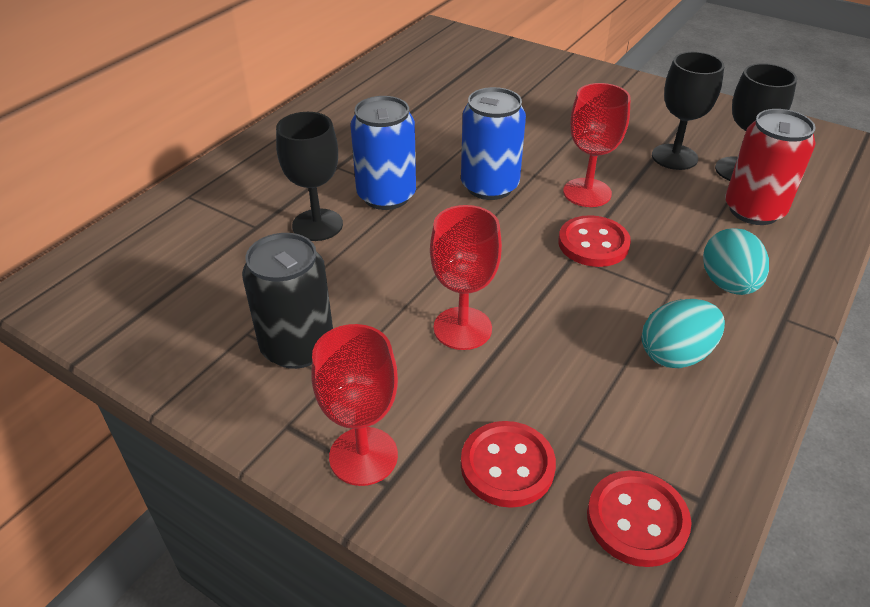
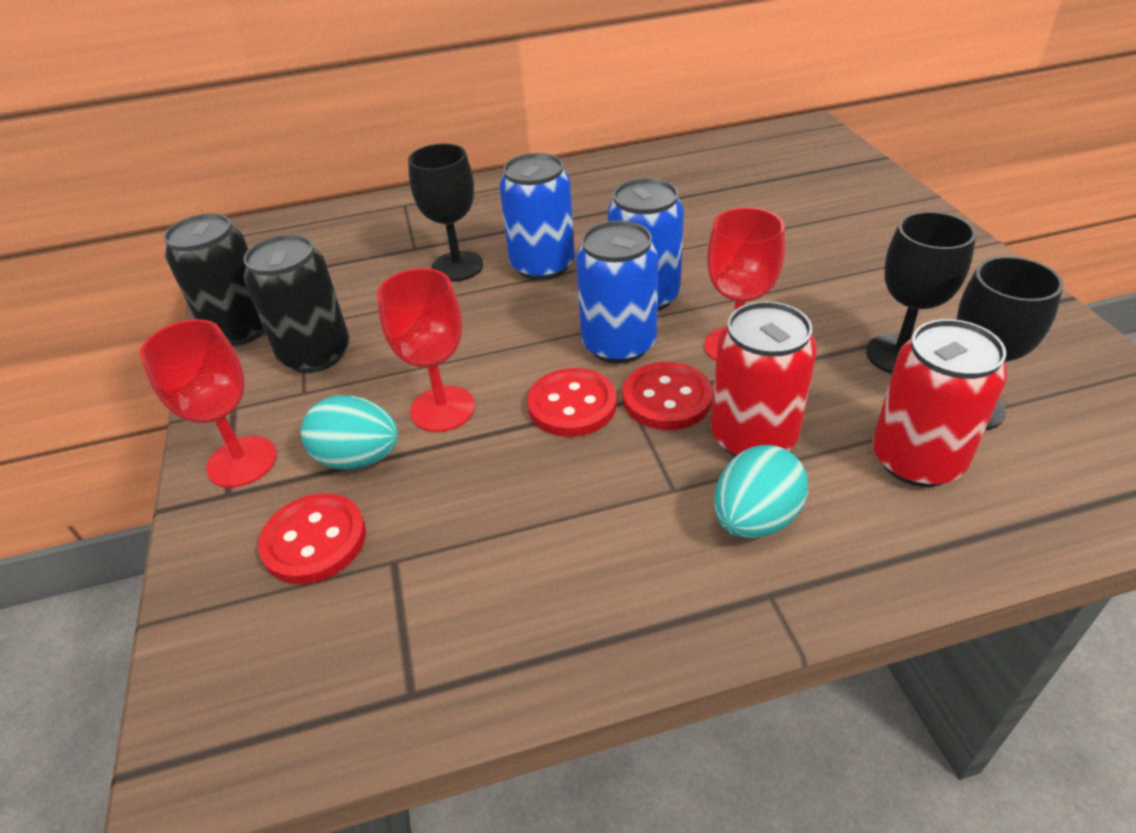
camera: 45 degrees right, 0 degrees up
red button [587,470,691,567] -> red button moved to [527,368,617,437]
turquoise egg [642,299,725,368] -> turquoise egg moved to [301,395,398,470]
none -> black can [164,213,265,346]
none -> blue can [576,221,659,364]
none -> red can [710,301,817,457]

